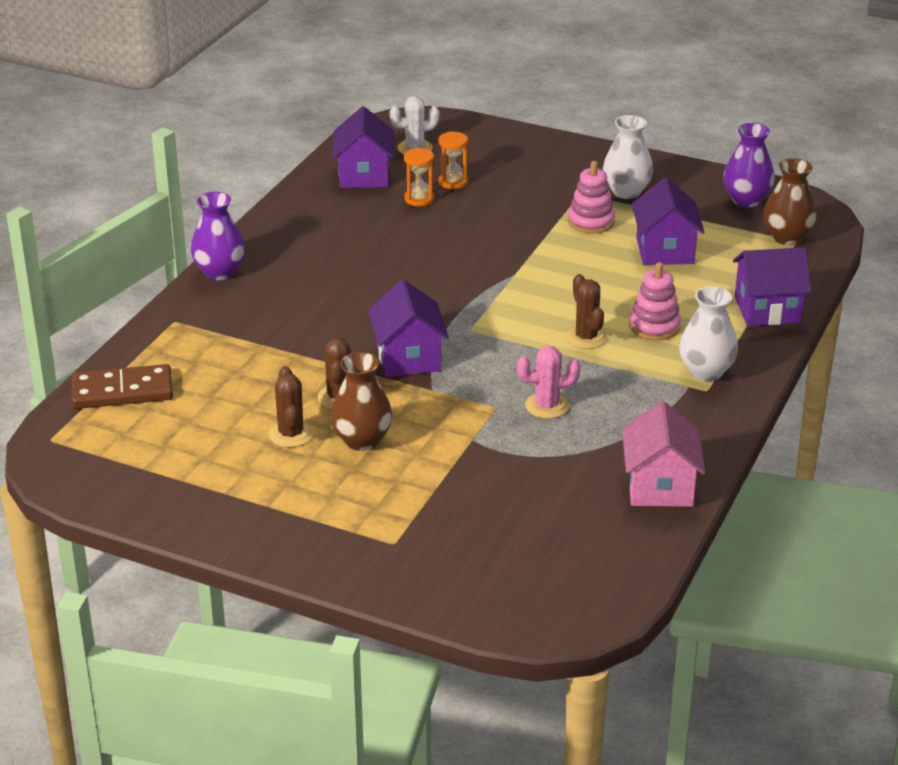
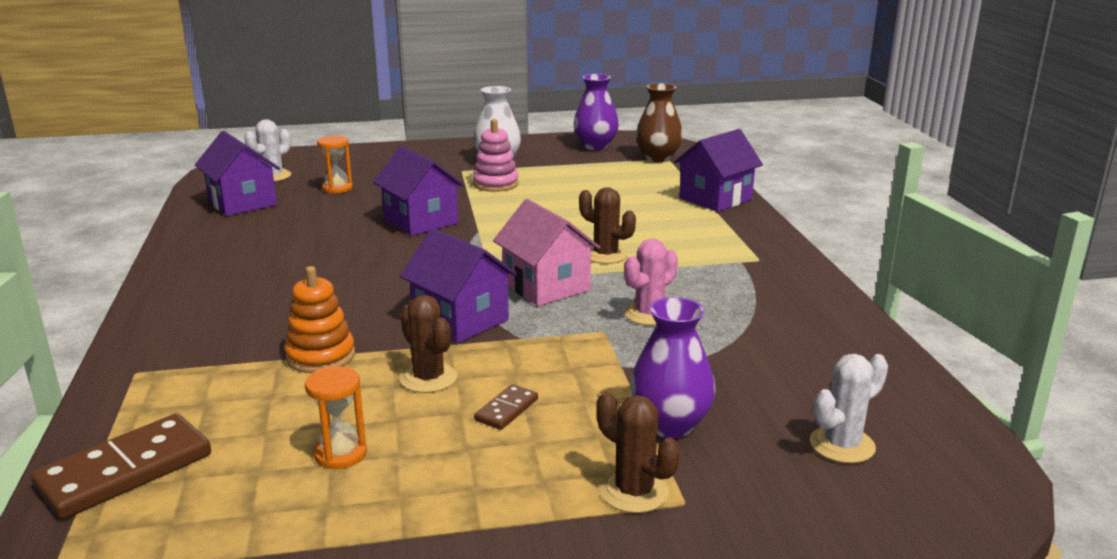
camera: 35 degrees left, 10 degrees down
purple vase [191,192,245,280] -> purple vase moved to [629,297,716,438]
brown cactus [269,366,313,447] -> brown cactus moved to [596,392,680,513]
brown vase [331,352,392,451] -> brown domino [474,384,538,430]
orange hourglass [404,148,434,206] -> orange hourglass moved to [305,366,367,469]
pink house [622,401,705,507] -> pink house moved to [493,199,600,306]
pink stacking toy [629,262,681,340] -> none
purple house [632,178,705,265] -> purple house moved to [373,146,464,236]
white vase [679,286,738,381] -> none
none -> orange stacking toy [285,266,355,373]
none -> white cactus [810,354,888,463]

